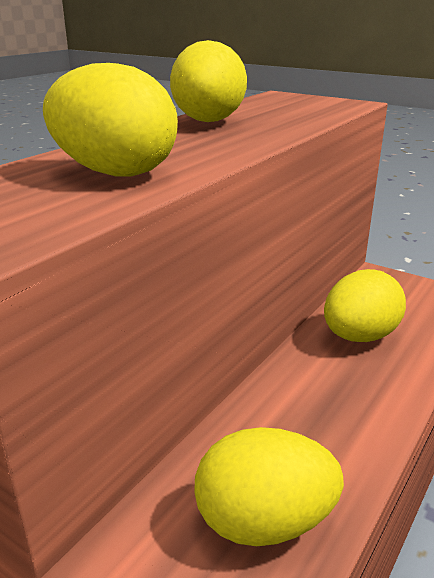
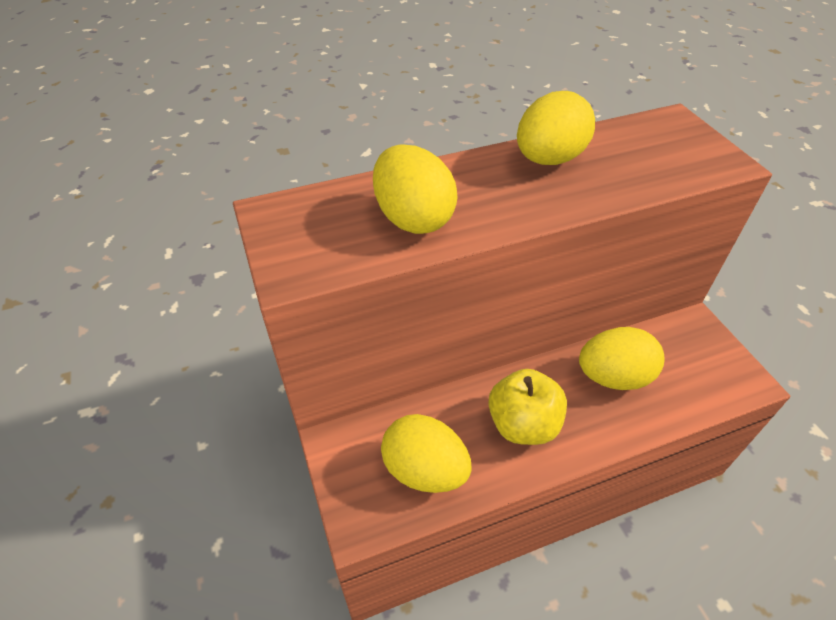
camera: 35 degrees right, 20 degrees up
none -> yellow apple [488,369,567,445]

